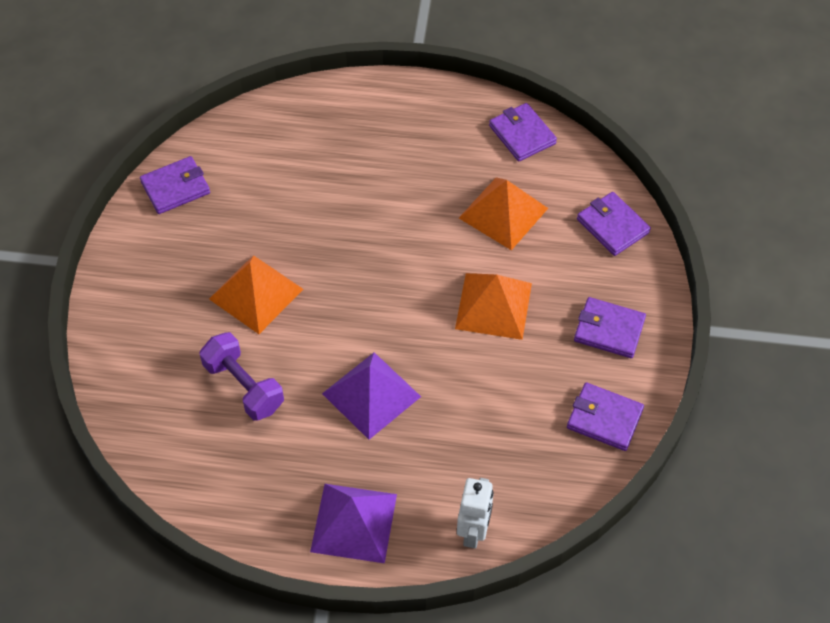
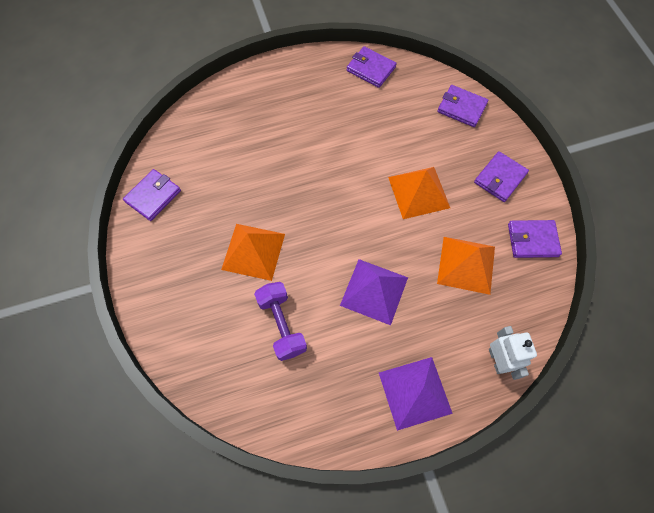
camera: 25 degrees left, 10 degrees up
purple dumbbell [200,332,284,421] -> purple dumbbell turned 45 degrees clockwise [254,282,307,361]
orange pyramid [459,177,548,250] -> orange pyramid moved to [437,237,495,295]
purple wallet [574,297,646,358] -> purple wallet turned 45 degrees counterclockwise [474,151,529,202]

